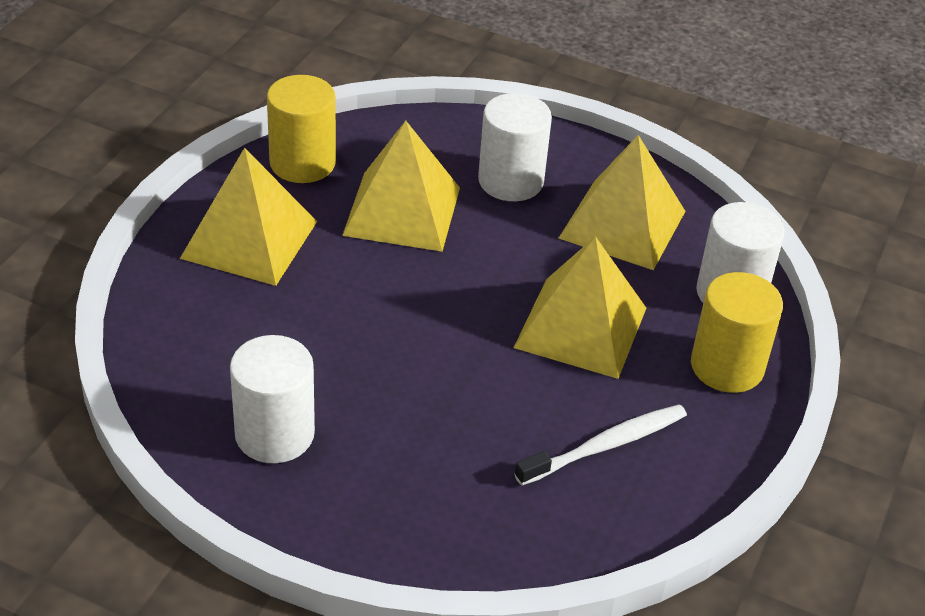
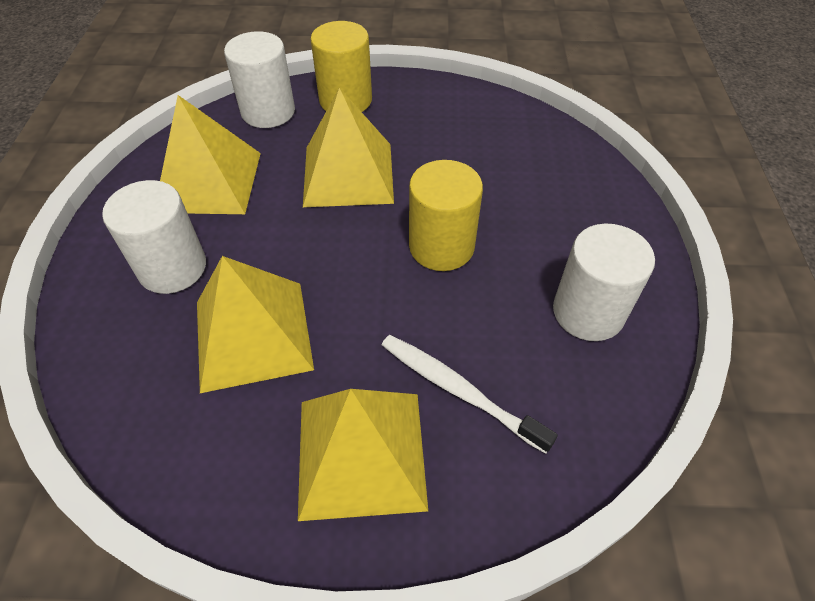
camera: 110 degrees left, 10 degrees up
yellow cylinder [267,75,336,183] -> yellow cylinder moved to [409,160,483,271]
white toothbrush [515,404,687,486] -> white toothbrush moved to [382,335,558,454]

